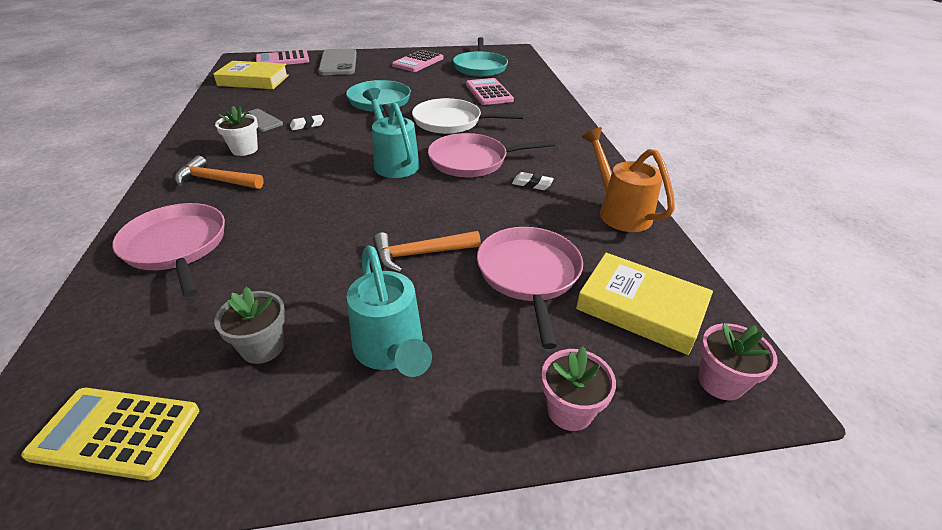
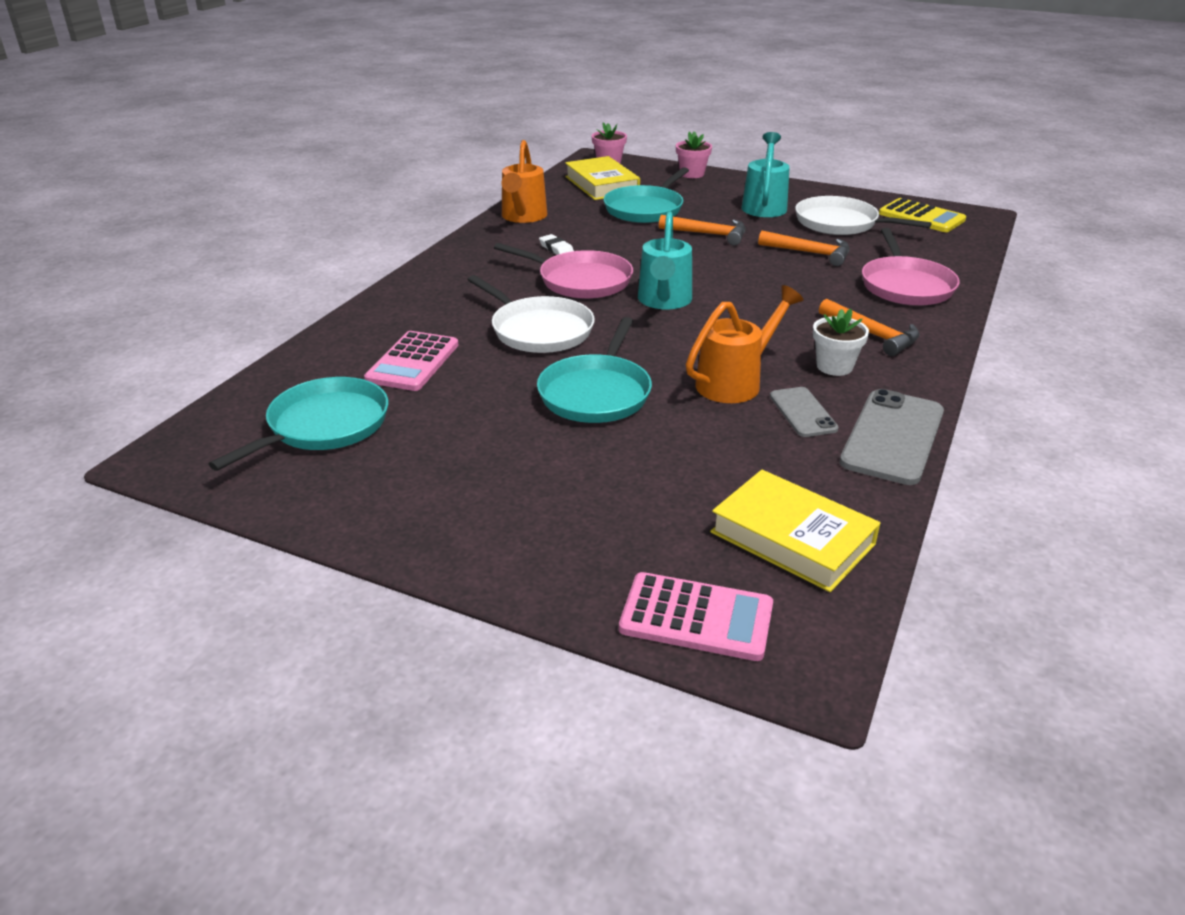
camera: 145 degrees left, 5 degrees down
grey flower pot [214,287,286,364] -> white pan [795,196,932,235]
white eraser [290,115,324,130] -> orange watering can [686,285,803,403]
grey phone [318,49,357,75] -> grey phone moved to [840,389,944,485]
pink calculator [392,50,443,72] -> none
pink pan [477,227,583,349] -> turquoise pan [603,167,689,223]
none -> orange hammer [758,230,850,266]

